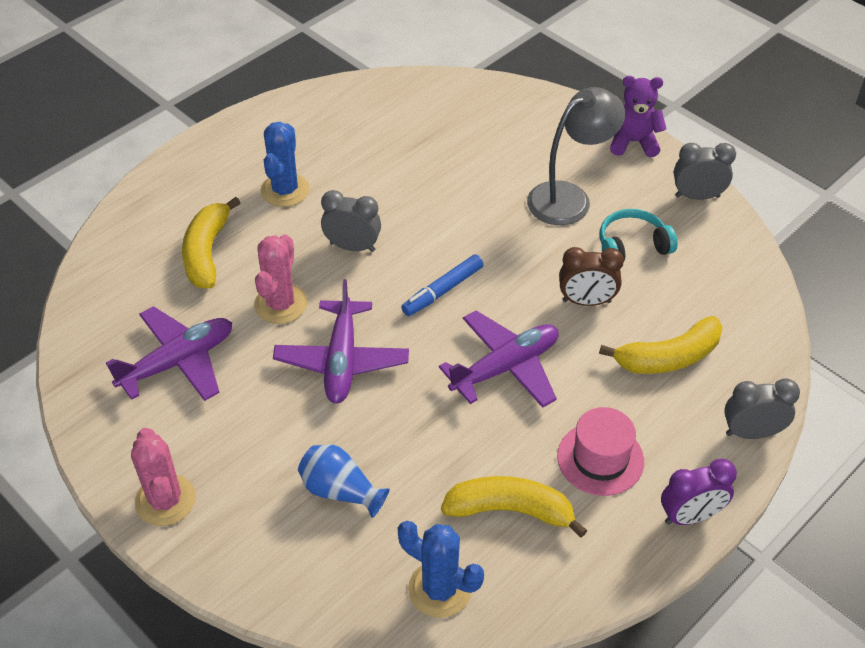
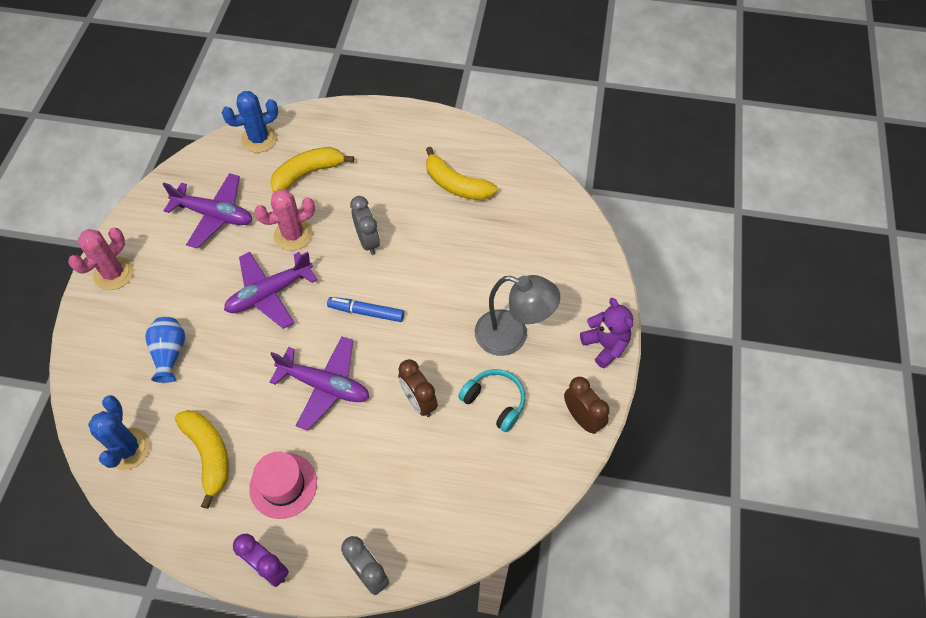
camera: 55 degrees right, 10 degrees up
blue cactus [260,122,310,207] -> blue cactus moved to [222,91,278,153]
yellow banana [599,316,723,374] -> yellow banana moved to [426,147,498,200]
grey clock [674,143,736,200] -> brown clock [564,377,609,434]

